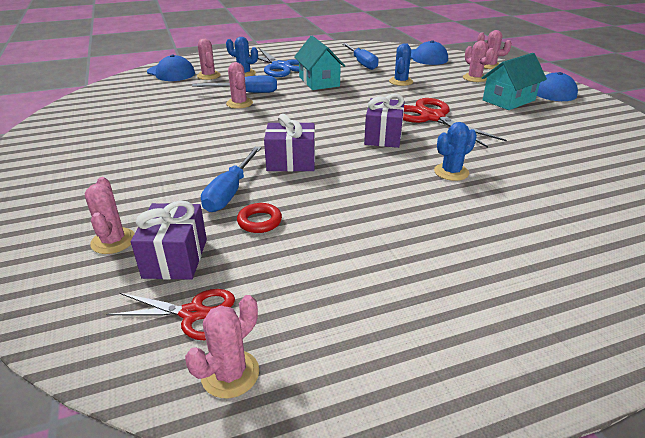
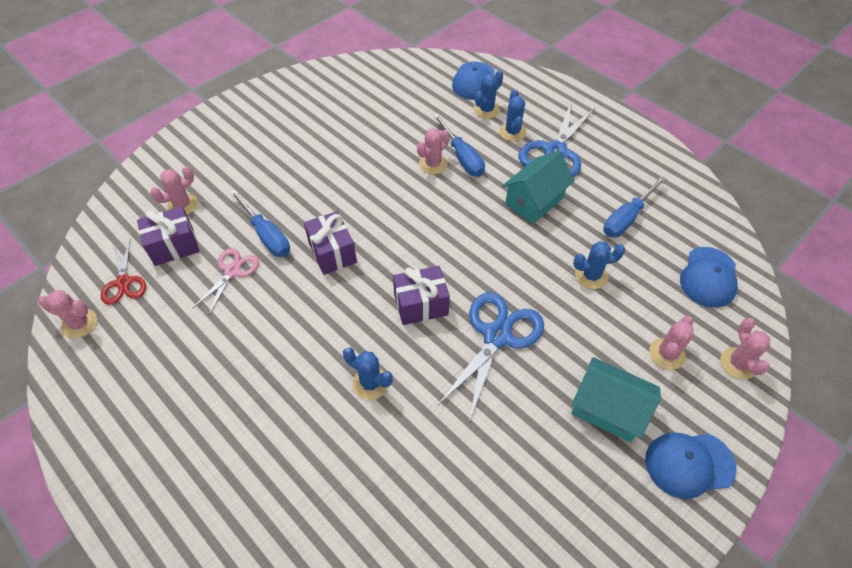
camera: 65 degrees right, 20 degrees up
pink cactus [197,39,221,80] -> blue cactus [474,70,503,119]
blue screwdriver [201,146,261,212] -> blue screwdriver turned 120 degrees counterclockwise [230,190,290,257]
red ring [237,203,282,233] -> pink scissors [192,248,259,315]
red scissors [403,98,507,148] -> blue scissors [437,292,544,422]

